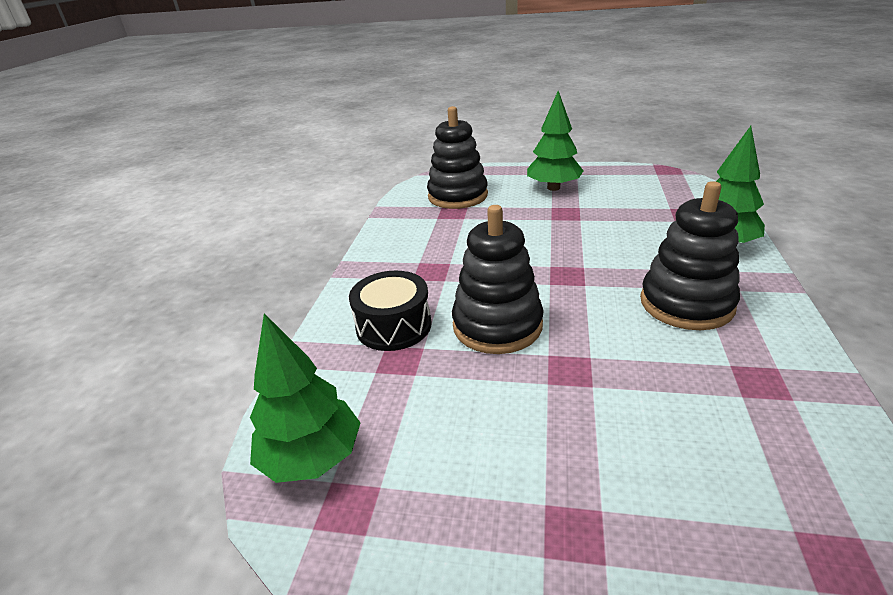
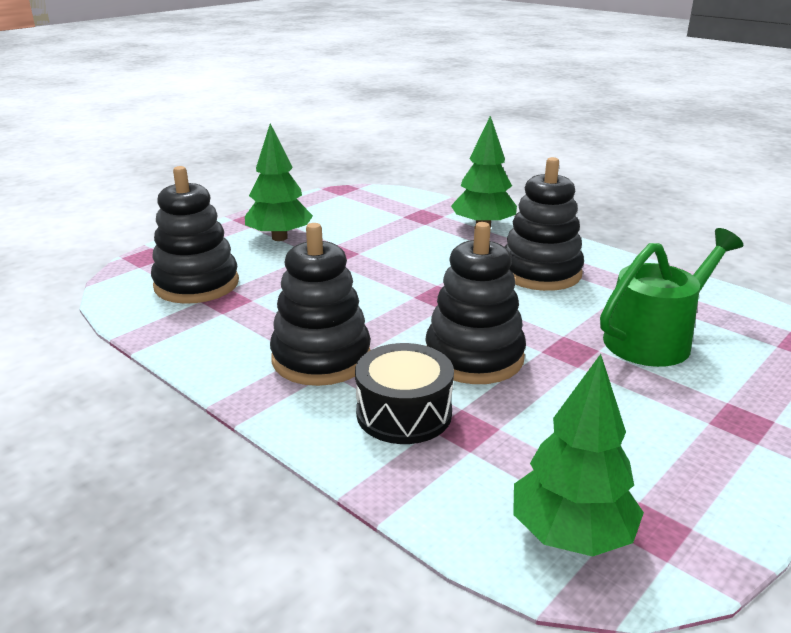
camera: 60 degrees left, 5 degrees down
none -> black stacking toy [270,223,371,386]
none -> green watering can [600,228,743,367]

